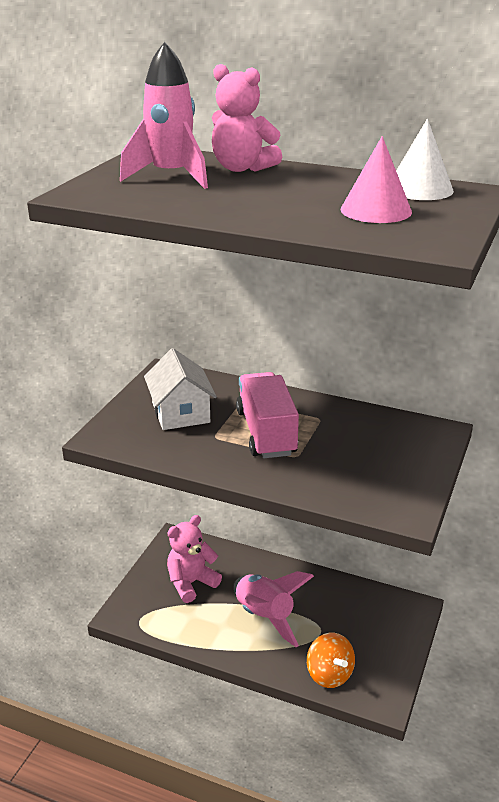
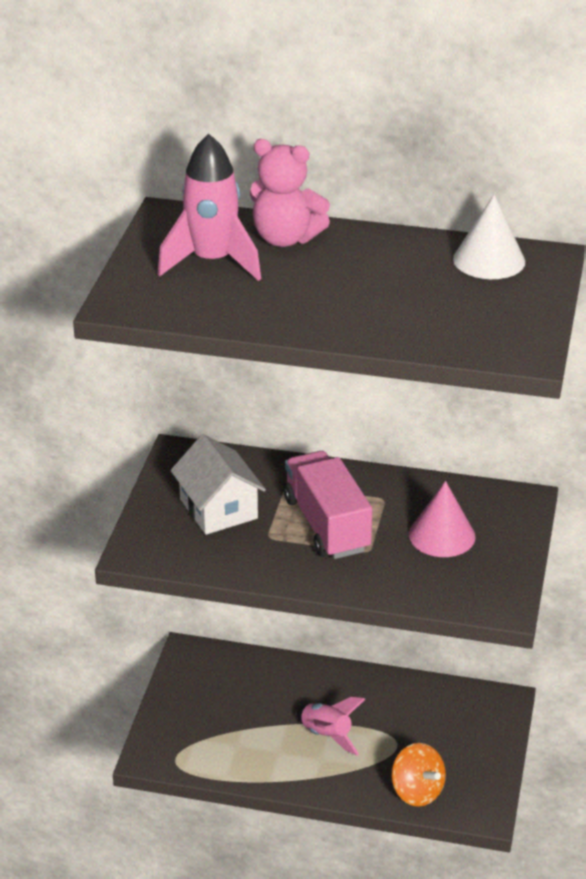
camera: 10 degrees left, 5 degrees up
pink teddy bear [167,515,222,603] -> none
pink rocket [233,571,314,647] -> pink rocket [297,697,366,756], size x0.66
pink cone [341,136,412,223] -> pink cone moved to [409,481,476,557]

